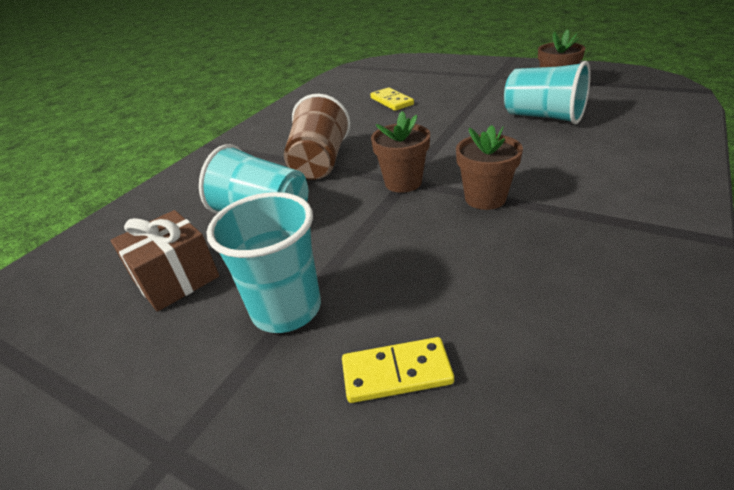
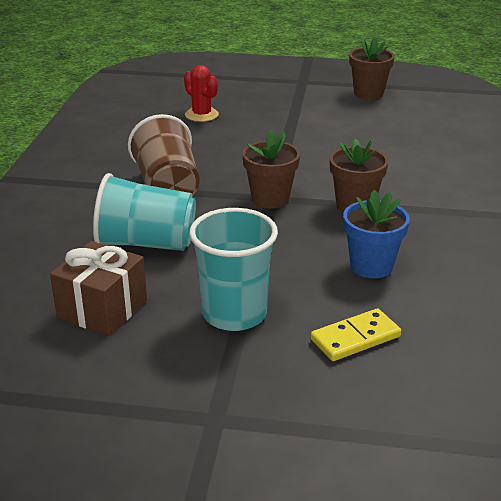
camera: 25 degrees left, 5 degrees down
yellow domino [370,87,414,111] -> red cactus [184,65,219,122]
turquoise cup [504,61,591,124] -> none
none -> blue flower pot [343,190,410,278]

